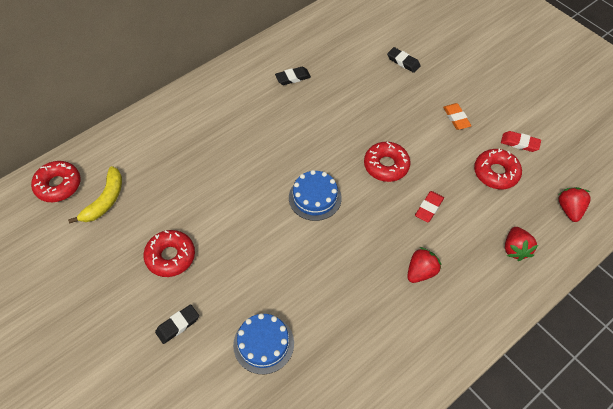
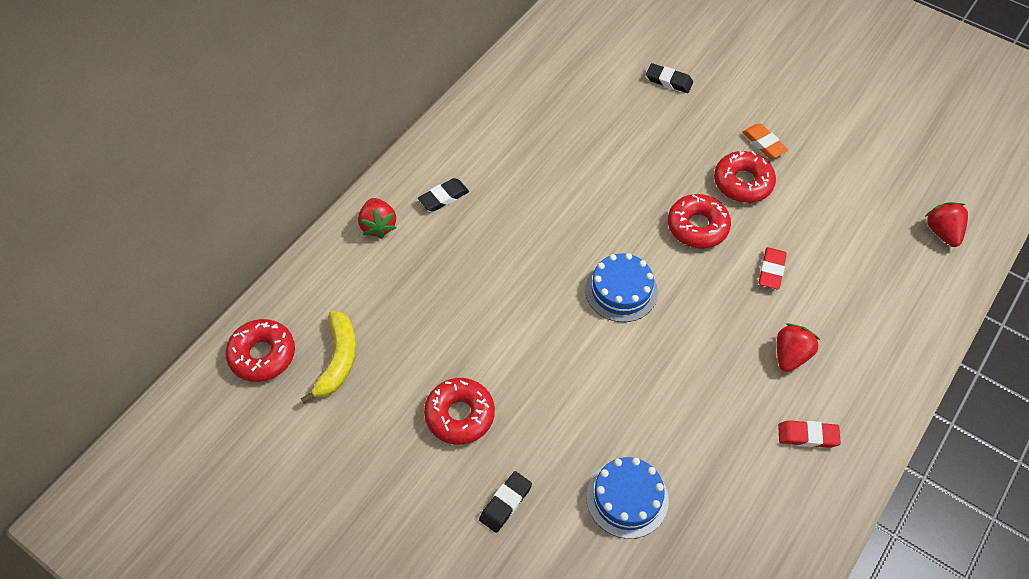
camera: 15 degrees left, 0 degrees up
black eraser [275,67,311,85] -> black eraser moved to [418,178,469,212]
red donut [474,149,522,189] -> red donut moved to [714,151,776,203]
red eraser [501,131,541,152] -> red eraser moved to [778,420,841,448]
red strawberry [505,227,538,261] -> red strawberry moved to [358,198,396,239]

